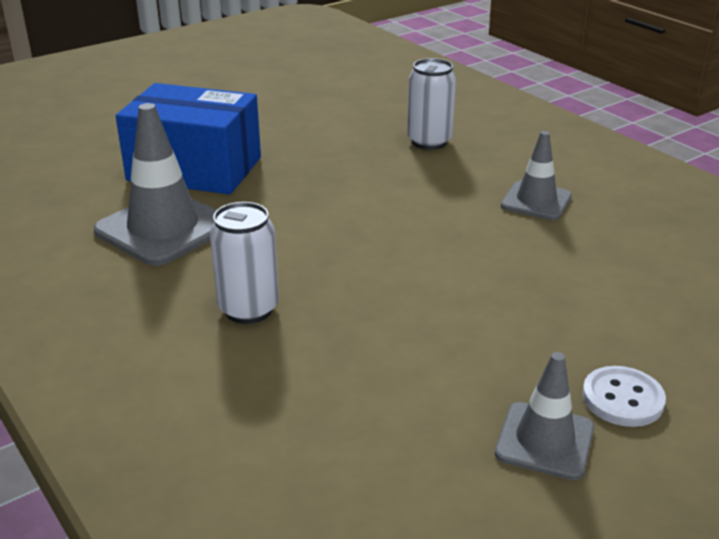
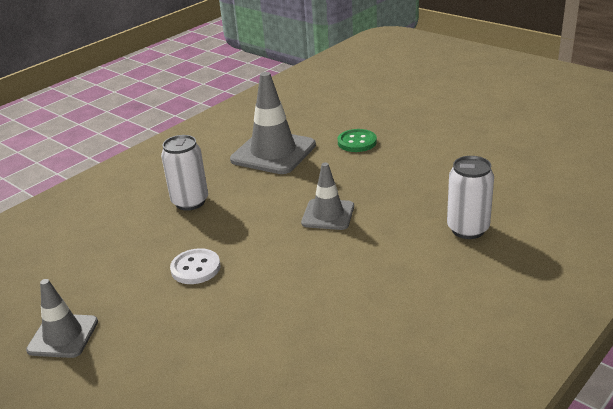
camera: 80 degrees right, 0 degrees up
blue box [116,83,261,195] -> green button [338,129,377,152]
grey traffic cone [501,131,572,220] -> grey traffic cone moved to [301,163,354,230]
white button [582,366,666,427] -> white button moved to [170,248,220,284]

